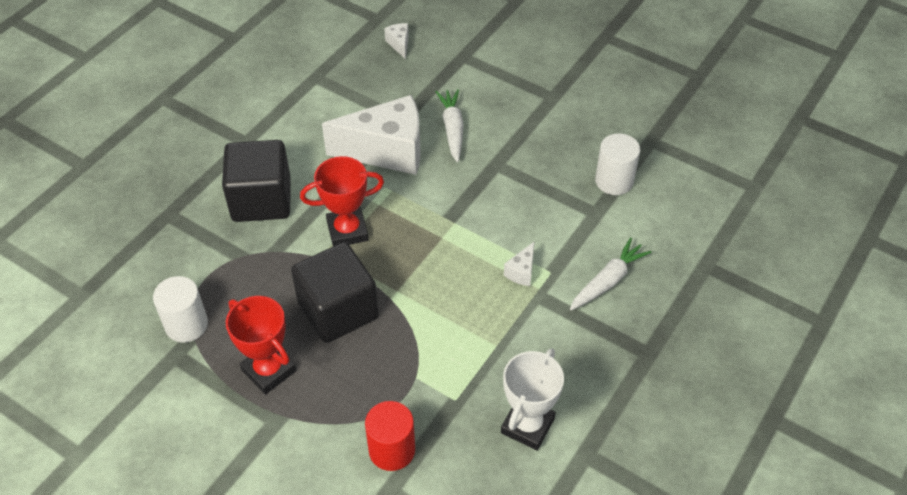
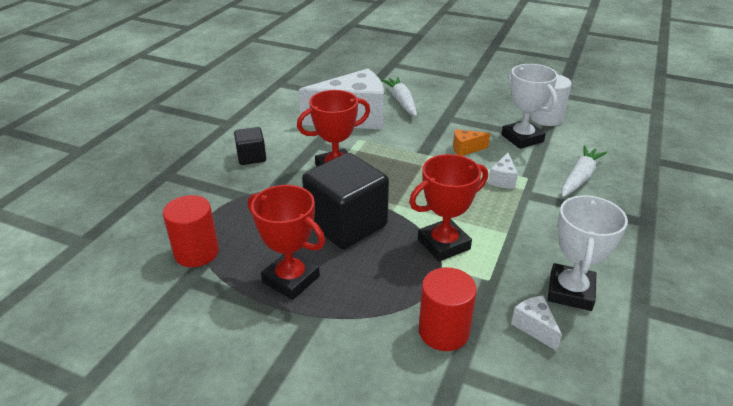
camera: 10 degrees left, 15 degrees down
white cylinder [153,276,208,343] -> red cylinder [163,195,219,267]
black cube [222,140,291,222] -> black cube [234,127,266,165], size x0.51
white cheese [384,23,409,59] -> white cheese moved to [511,295,562,351]
none -> red trophy [409,154,488,262]
none -> orange cheese [453,129,490,156]
none -> white trophy [501,64,558,149]

